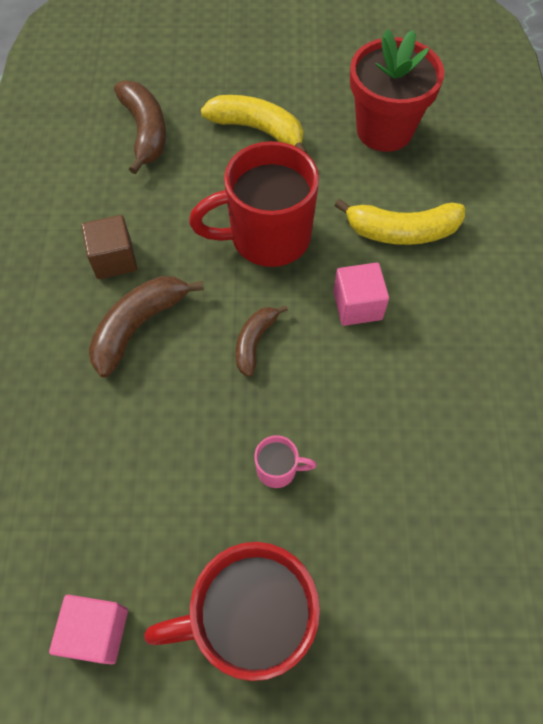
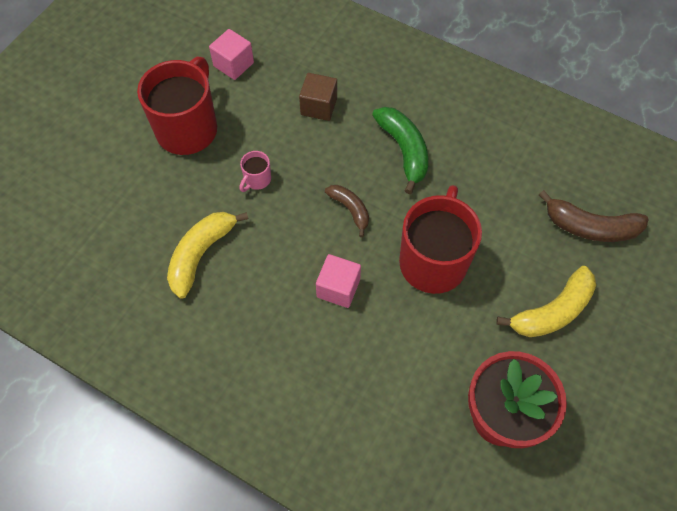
camera: 120 degrees right, 0 degrees up
brown cube [81,215,137,279] -> brown cube moved to [299,73,337,121]
brown banana [89,276,204,378] -> green banana [372,107,428,194]
yellow banana [334,198,465,245] -> yellow banana moved to [167,212,249,299]

